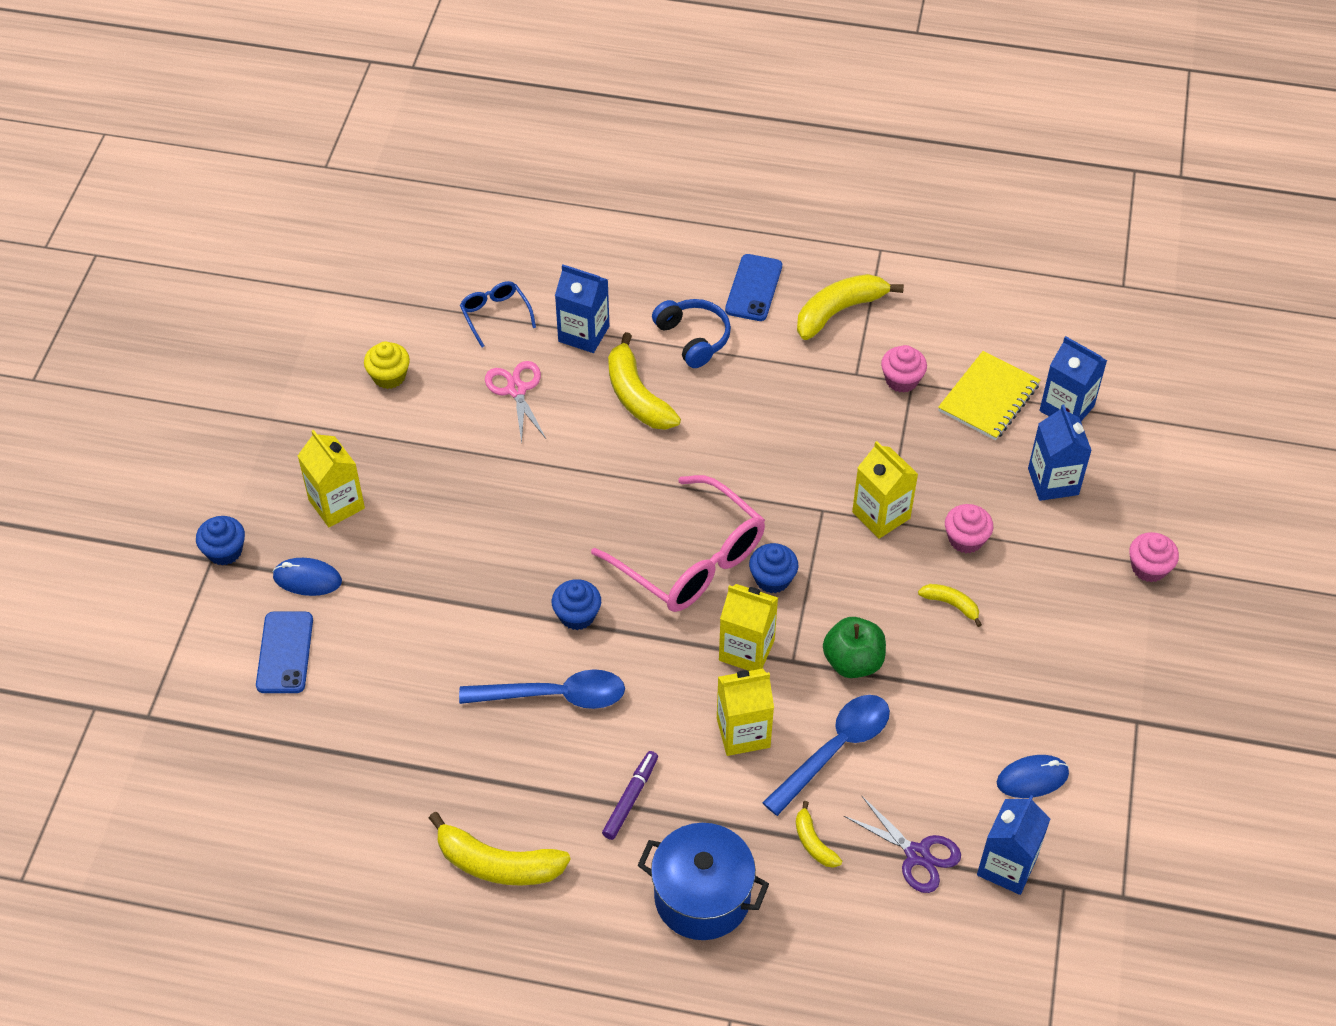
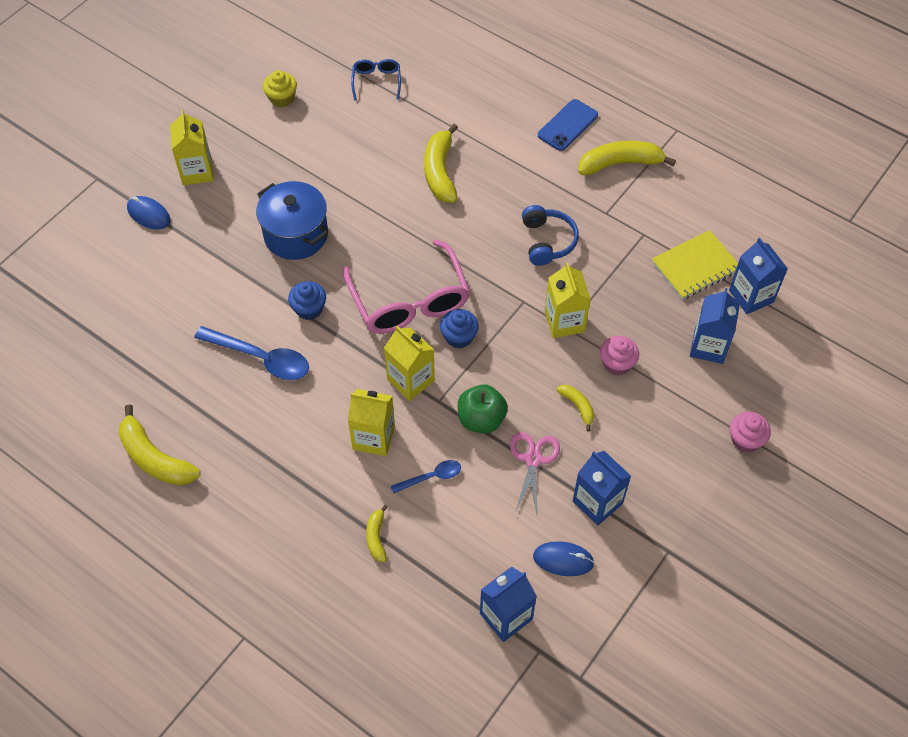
camera: 25 degrees right, 5 degrees up
blue cupcake [196,516,245,566] -> none
blue phone [256,612,313,693] -> none
pink scissors [485,361,546,443] -> pink scissors moved to [510,432,560,517]
blue carton [555,265,609,353] -> blue carton moved to [573,451,631,525]
purple marker [602,751,658,840] -> none
blue pot [637,823,769,940] -> blue pot moved to [256,181,328,260]
blue headphones [652,299,731,368] -> blue headphones moved to [522,205,579,266]
blue spoon [762,695,890,816] -> blue spoon [391,460,461,494], size x0.55
purple scissors [844,795,961,893] -> none
pink cupcake [881,345,927,393] -> none

